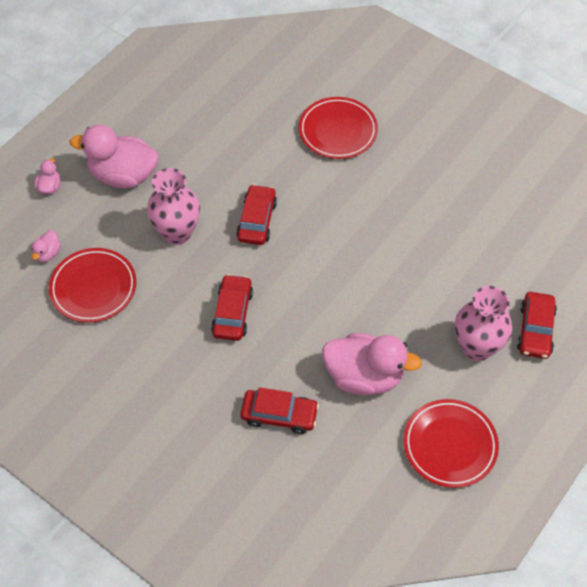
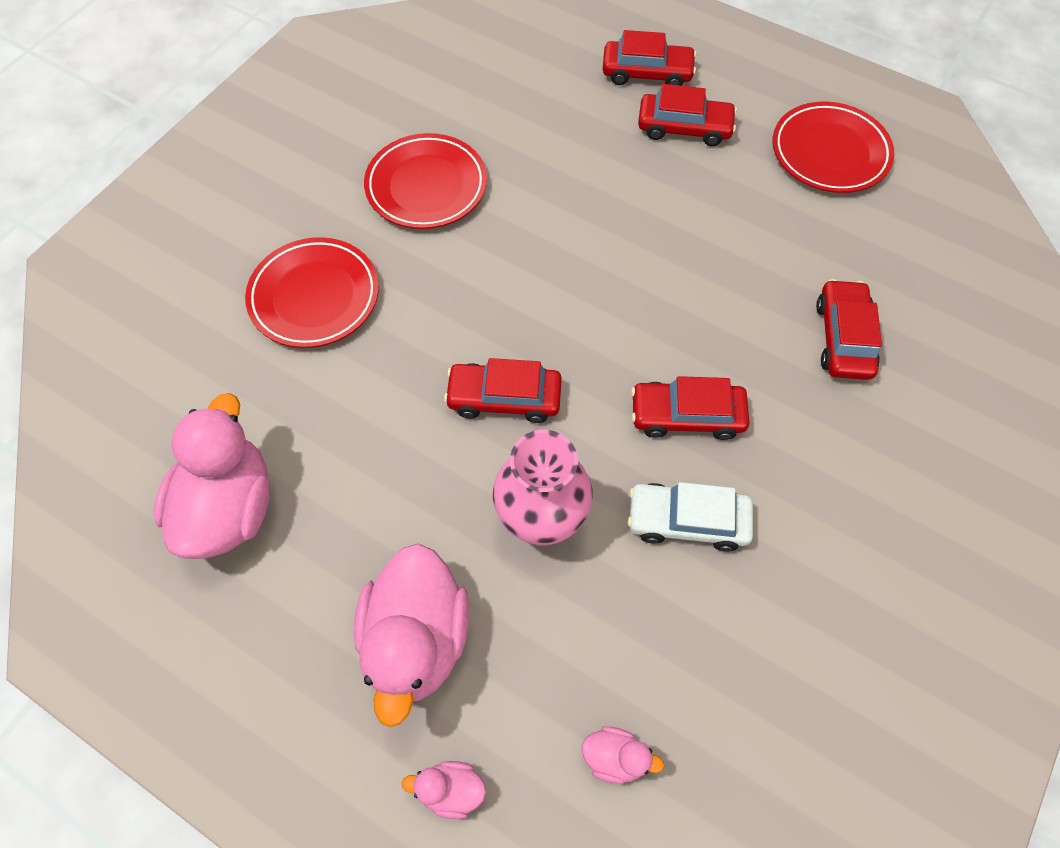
camera: 95 degrees left, 5 degrees up
red plate [49,248,136,323] -> red plate moved to [364,133,487,229]
pink duck [322,333,422,395] -> pink duck moved to [154,393,270,559]
pink vase [455,286,512,361] -> red car [638,84,737,146]
none -> white car [628,482,753,552]

